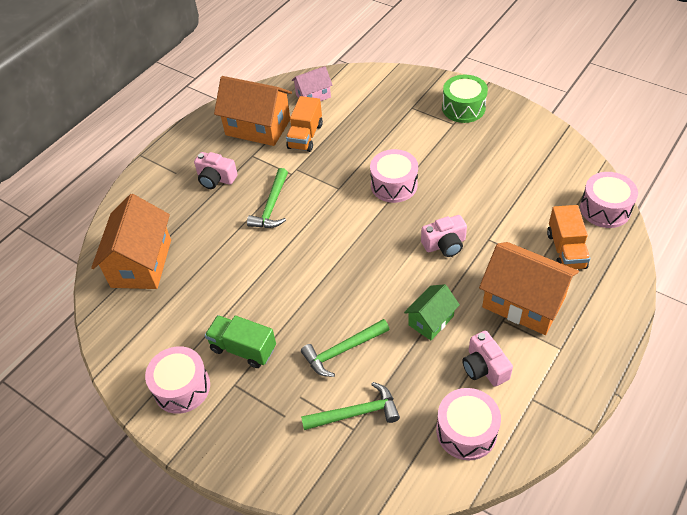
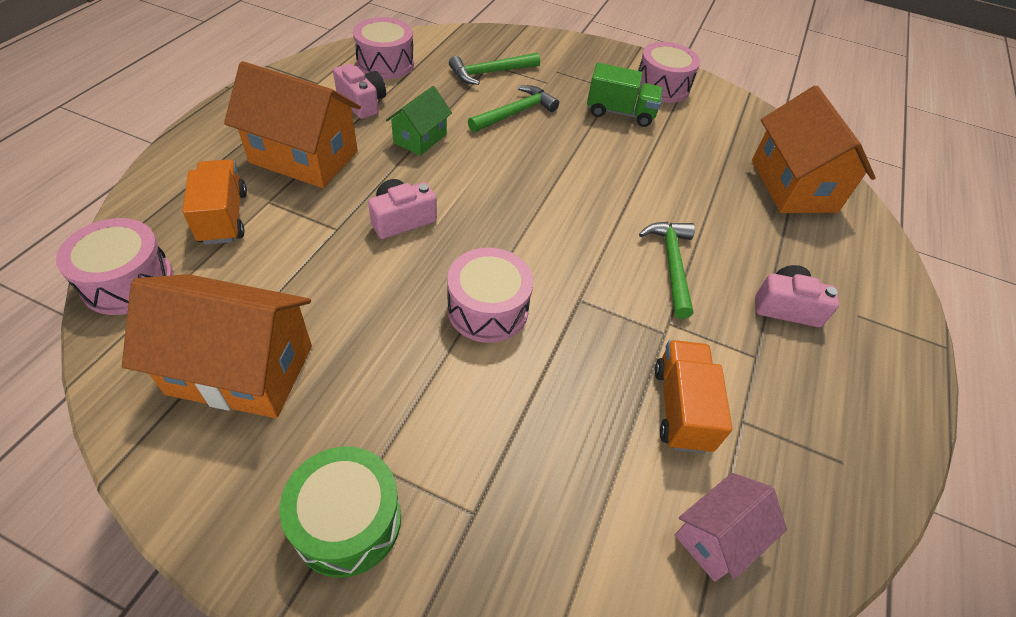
camera: 160 degrees right, 0 degrees up
orange house [214,76,292,146] -> orange house moved to [122,274,312,418]

